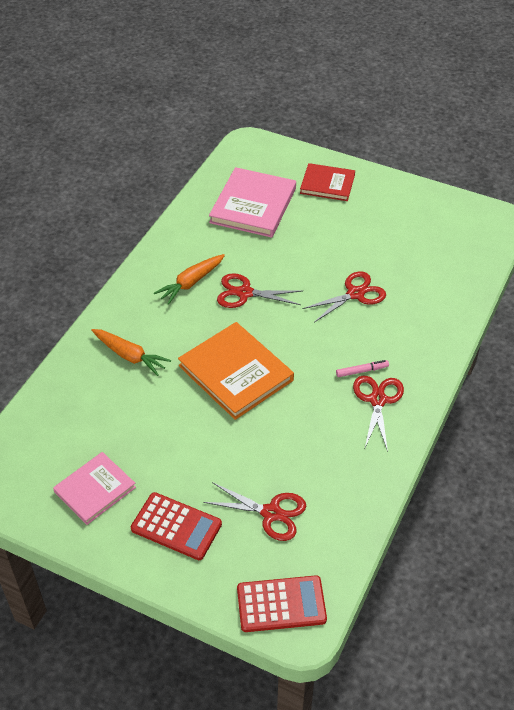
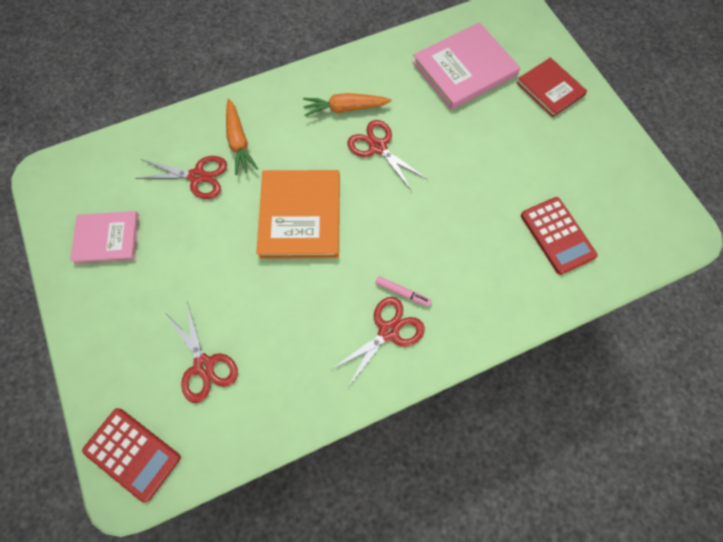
camera: 40 degrees right, 20 degrees up
red calculator [131,492,222,560] -> red calculator moved to [521,197,598,275]
red scissors [302,271,386,322] -> red scissors moved to [135,156,227,199]

